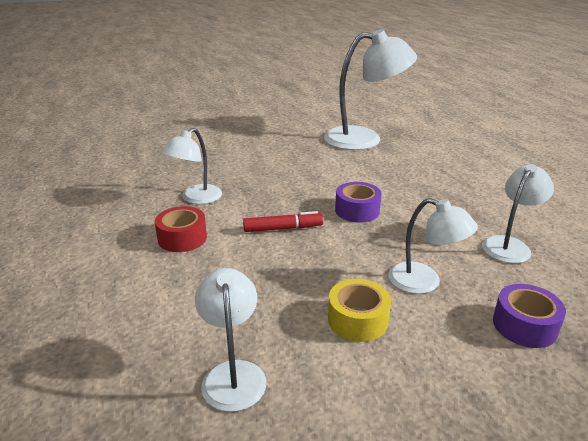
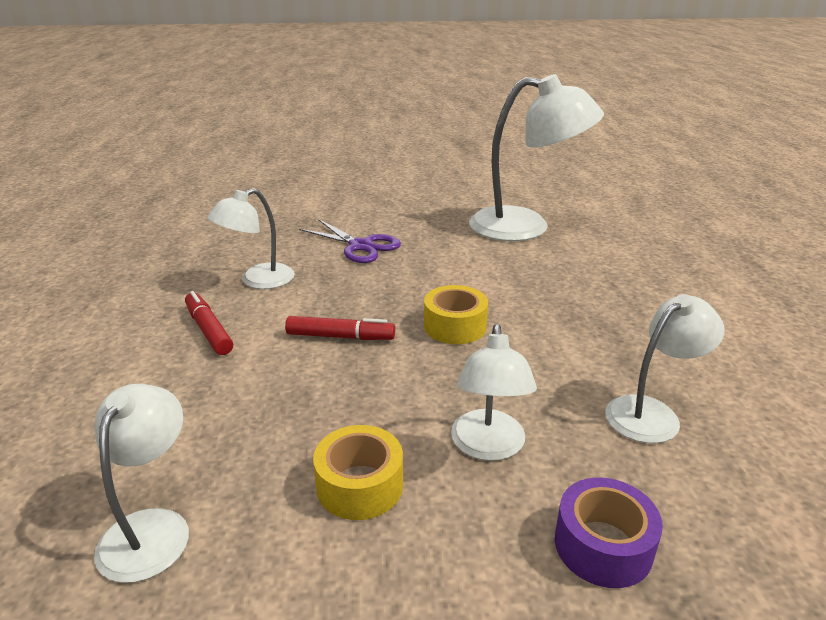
camera: 15 degrees right, 0 degrees up
red tape [155,206,207,252] -> red marker [185,291,233,355]
purple tape [335,182,382,223] -> yellow tape [424,285,488,344]
white lamp [388,198,478,294] -> white lamp turned 45 degrees clockwise [451,324,537,461]
none -> purple scissors [299,219,401,263]

